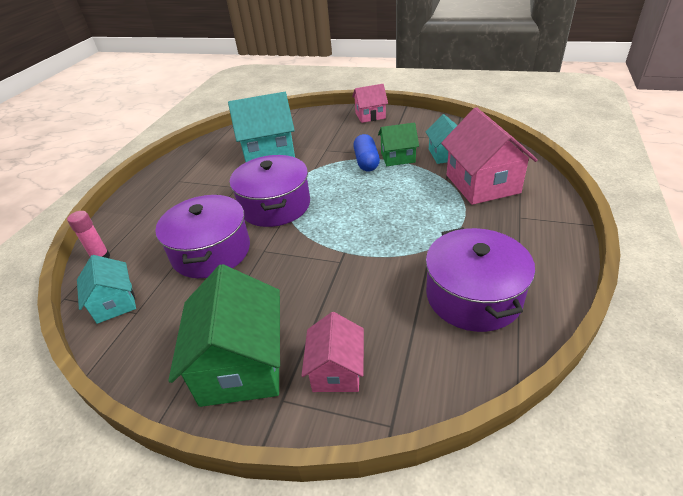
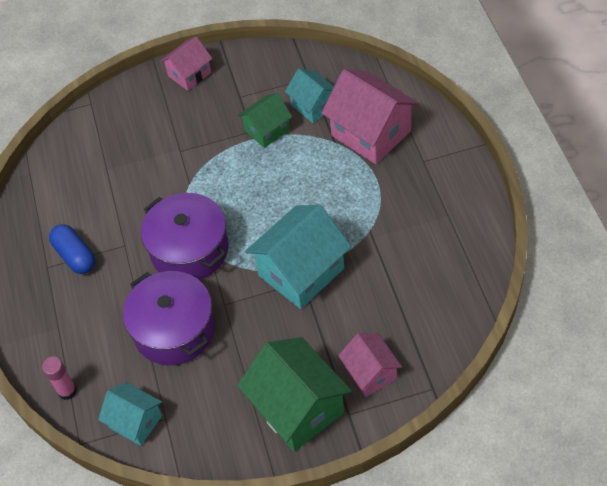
camera: 30 degrees left, 15 degrees up
turquoise house [228,92,295,163] -> turquoise house moved to [245,205,351,309]
blue capsule [353,134,380,171] -> blue capsule moved to [49,224,95,274]
purple pot [426,227,535,332] -> none

